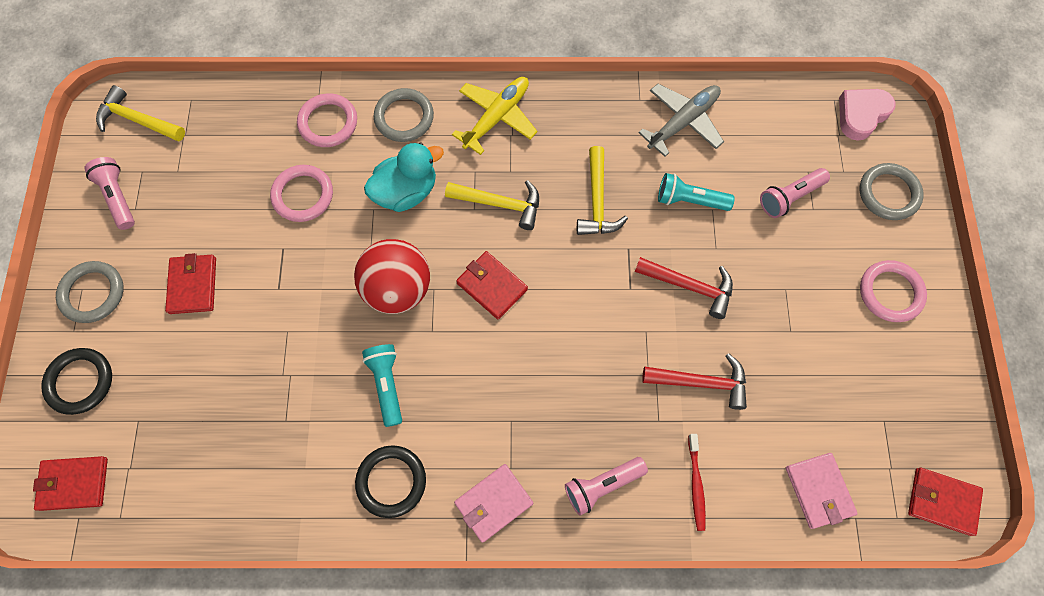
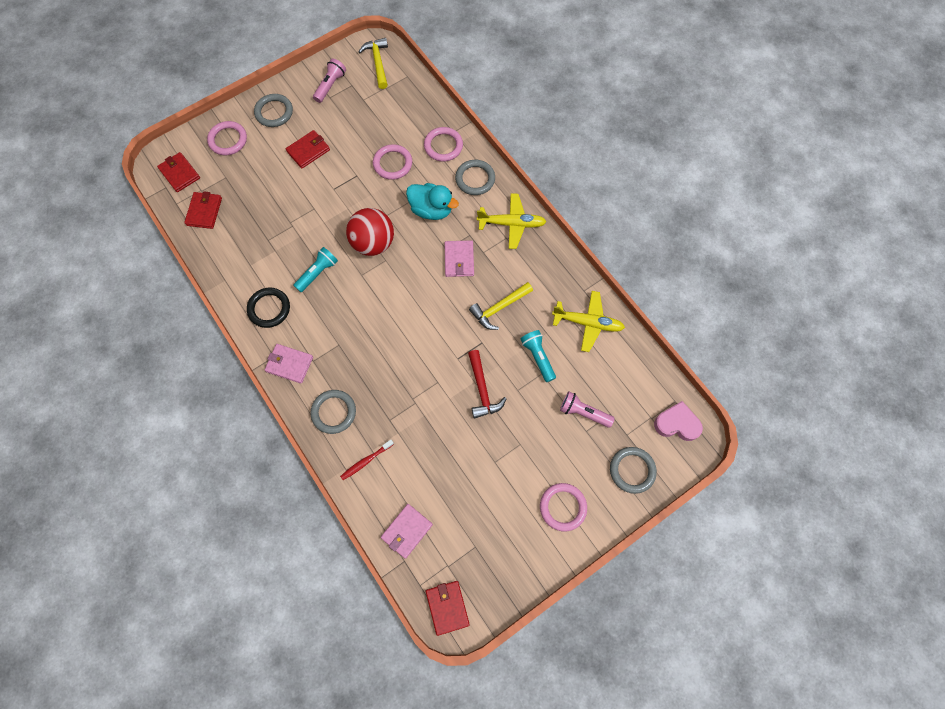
camera: 55 degrees right, 0 degrees up
black ring [41,348,112,415] -> pink ring [207,121,247,155]
yellow hammer [445,180,539,230] -> pink wallet [445,240,474,277]
red wallet [456,251,528,320] -> red wallet moved to [184,191,222,229]
pink flashlight [565,457,648,516] -> grey ring [310,390,356,434]
grey plane [638,84,724,157] -> yellow plane [552,291,625,352]
red hammer [642,353,747,410] -> none

